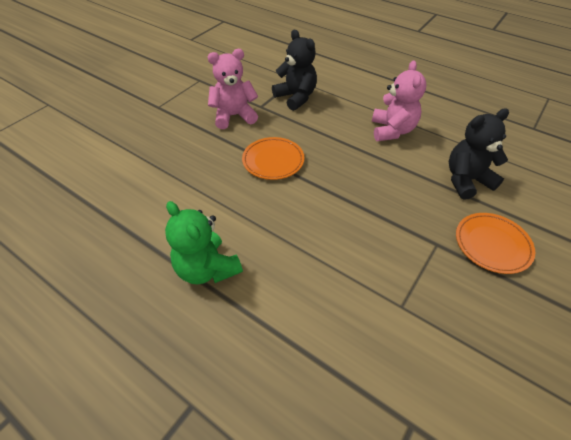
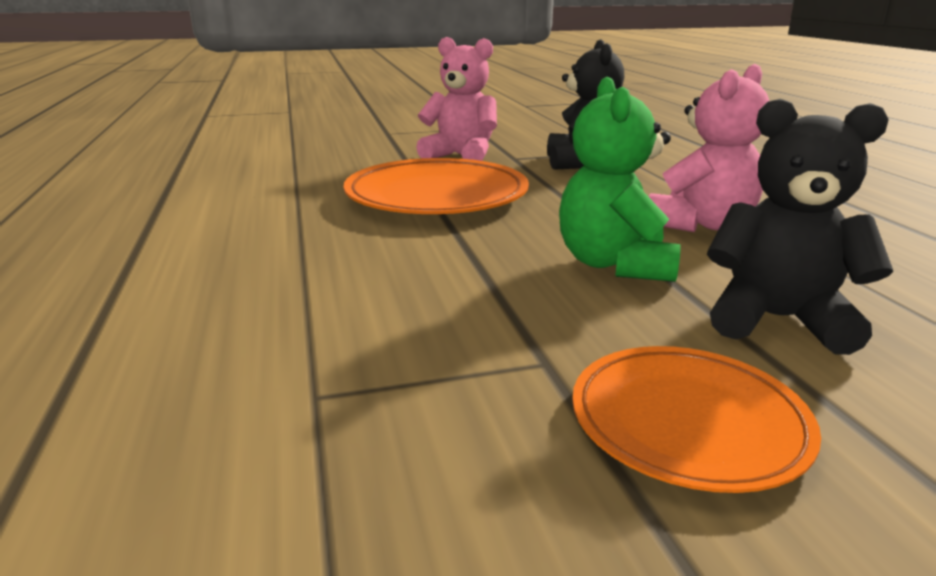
camera: 40 degrees right, 25 degrees down
green teddy bear [165,201,243,285] -> green teddy bear moved to [559,77,681,282]
orange plate [242,137,304,180] -> orange plate [344,158,529,214], size x1.59

